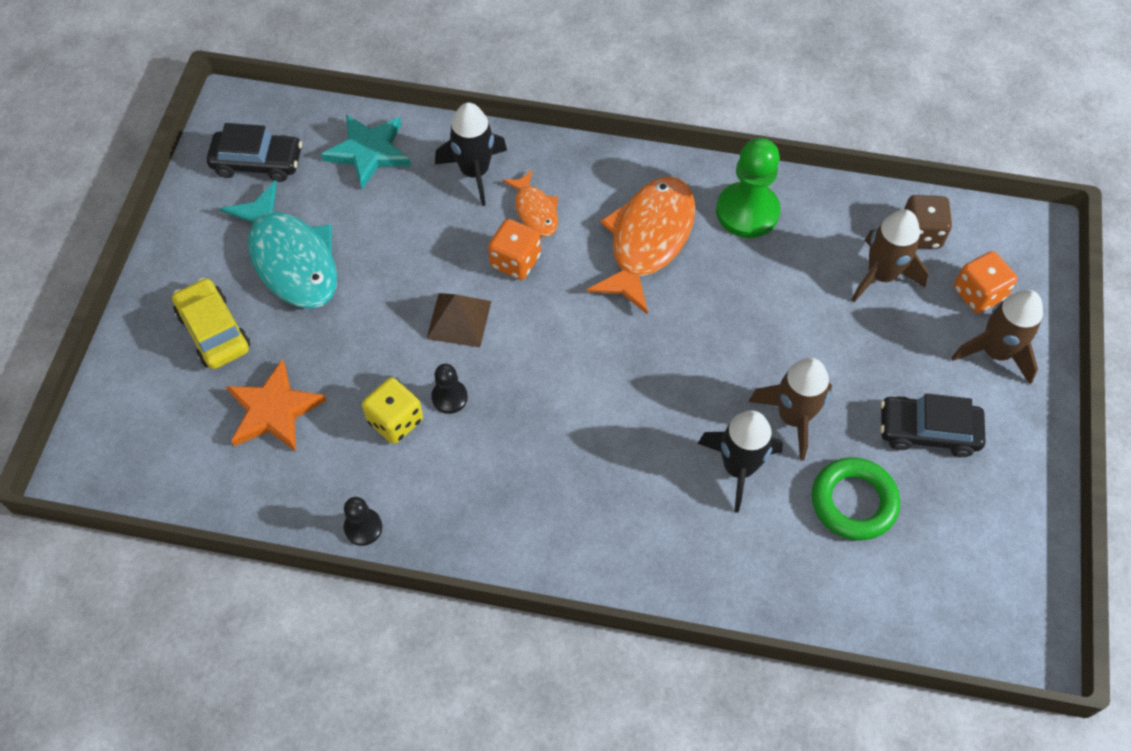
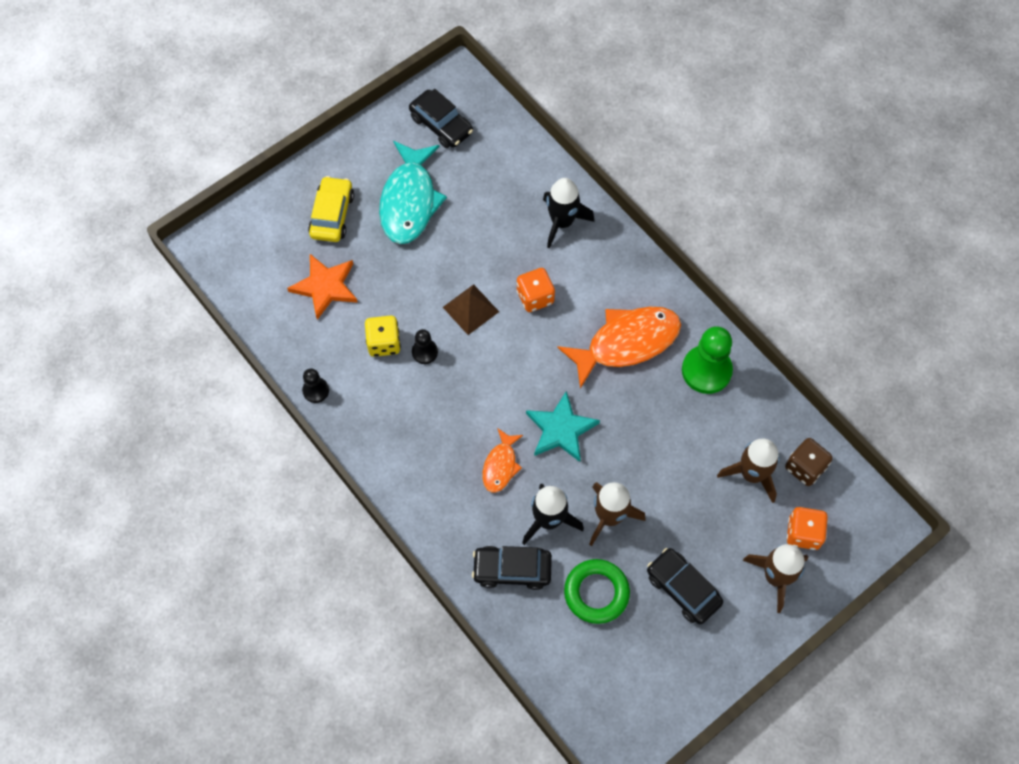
camera: 40 degrees right, 5 degrees up
turquoise star [321,114,411,189] -> turquoise star moved to [526,391,600,462]
orange fish [502,170,558,237] -> orange fish moved to [482,429,523,493]
none -> black car [472,546,552,590]

